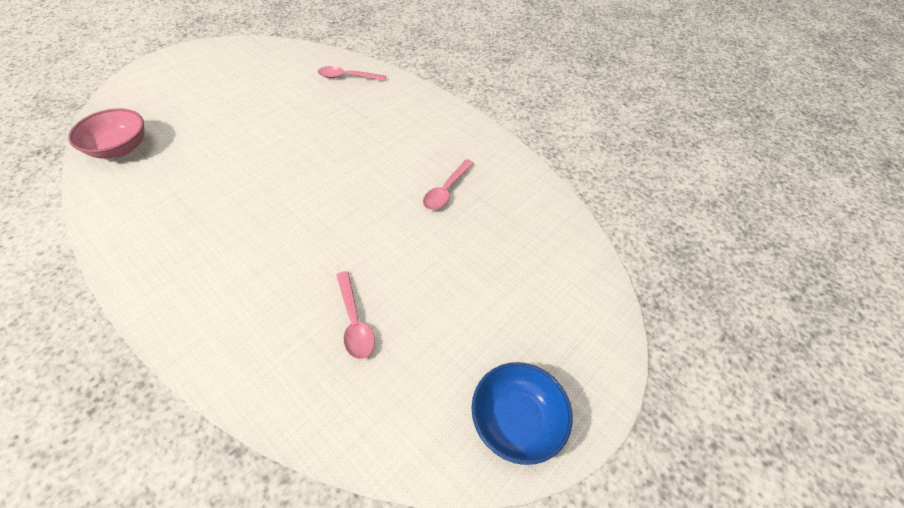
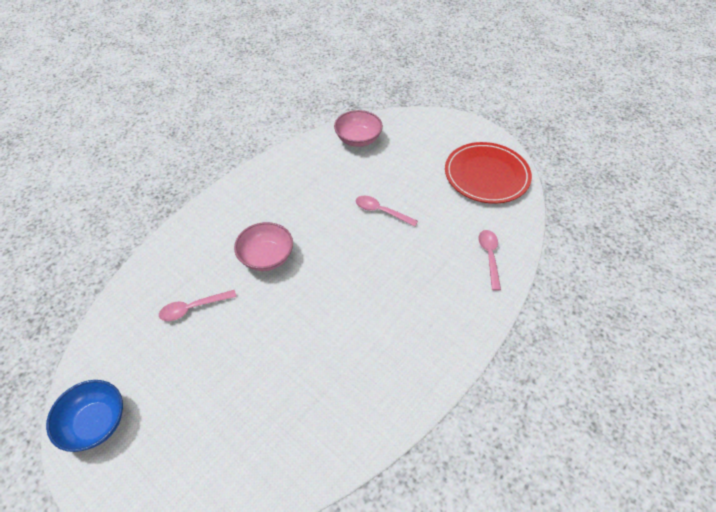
camera: 90 degrees right, 0 degrees up
pink spoon [423,159,474,210] -> pink spoon moved to [356,196,418,226]
none -> pink bowl [234,222,293,271]
none -> red plate [445,142,532,204]

